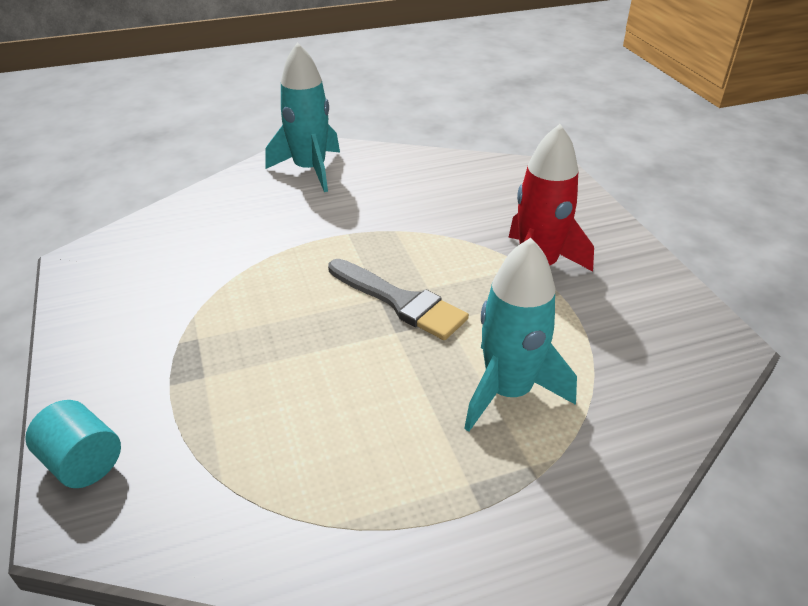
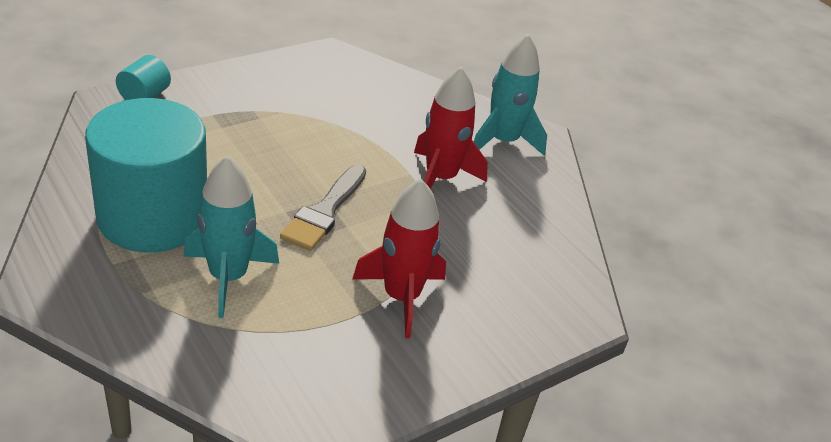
camera: 70 degrees right, 0 degrees up
none -> turquoise cylinder [85,98,207,253]
none -> red rocket [414,66,488,189]

